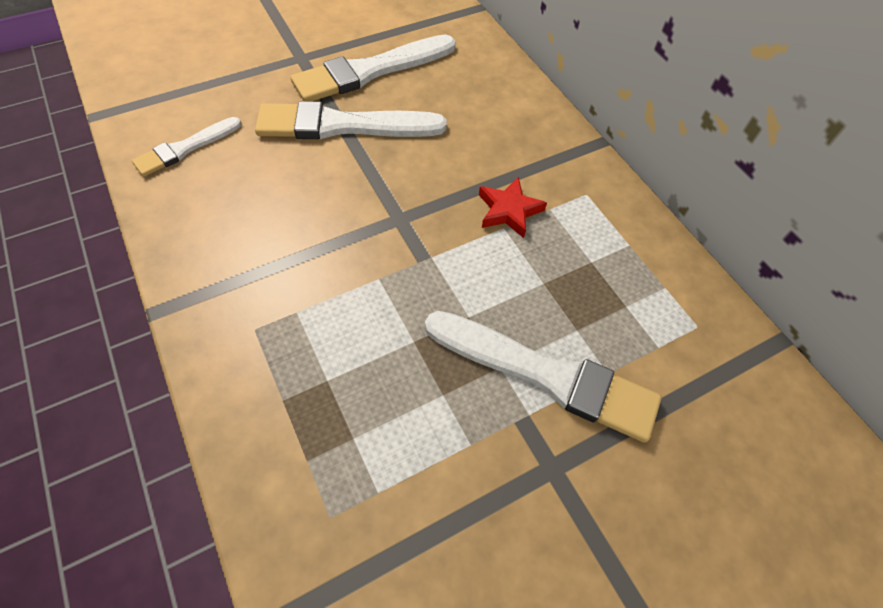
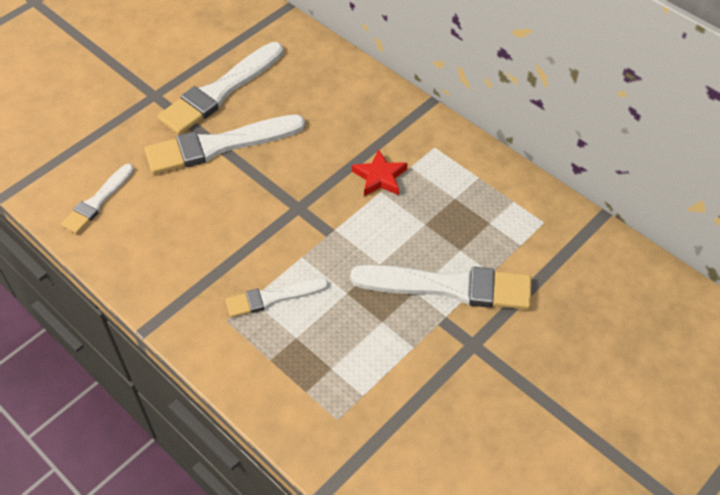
camera: 15 degrees left, 5 degrees down
none -> white brush [226,278,329,318]

